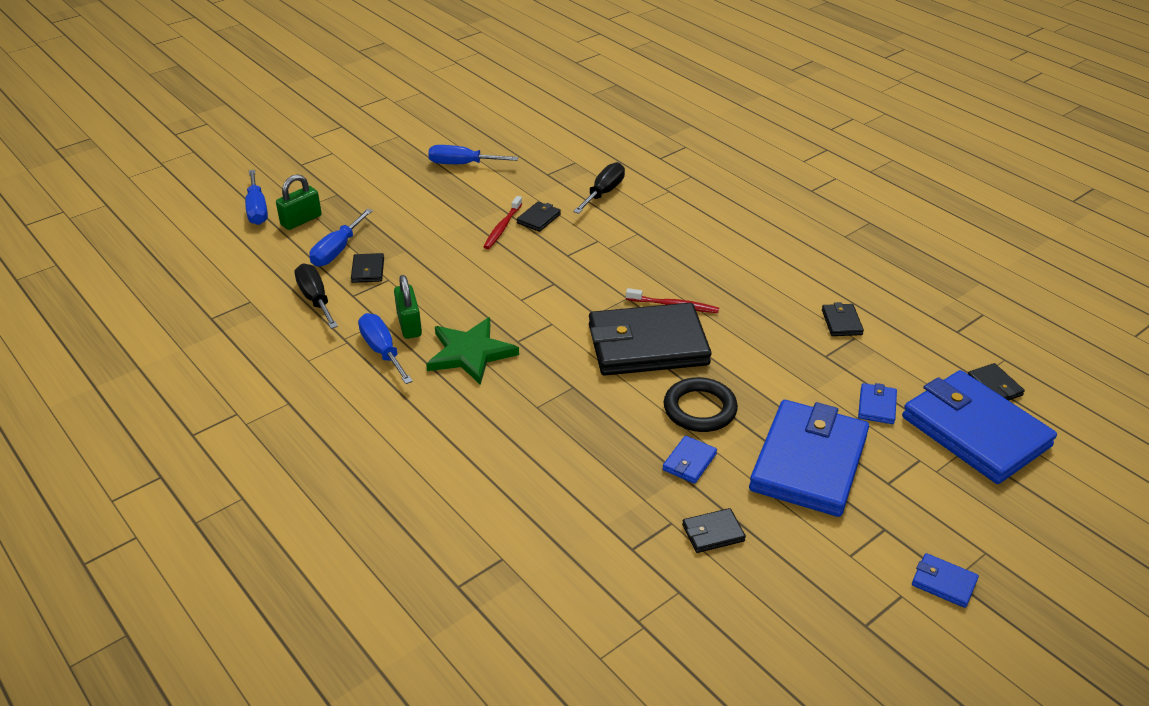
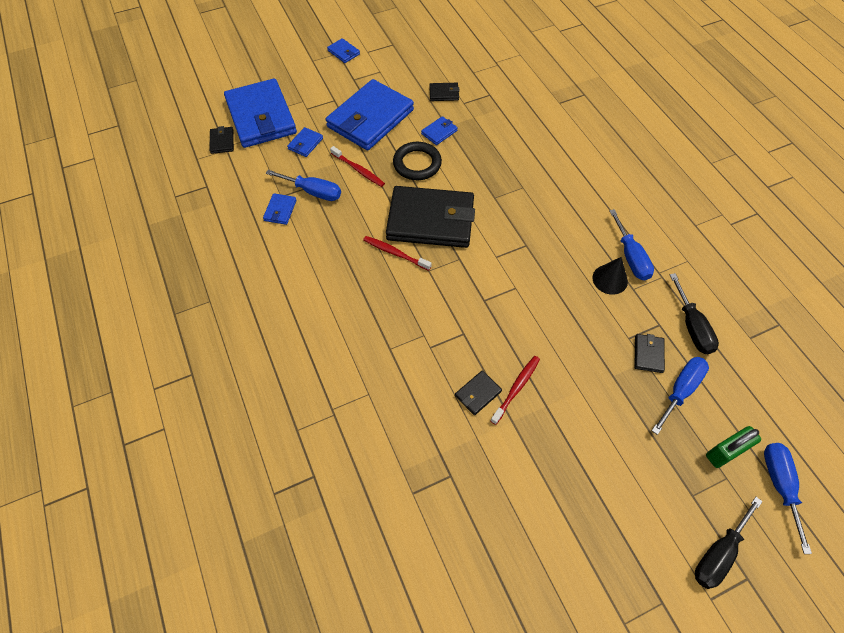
camera: 165 degrees left, 20 degrees up
green padlock [394,275,422,339] -> black cone [592,257,628,295]
green star [426,317,519,385] -> none
blue screwdriver [428,145,518,164] -> blue screwdriver moved to [266,170,341,201]
black screwdriver [573,162,625,214] -> black screwdriver moved to [695,497,763,589]
black wallet [822,302,864,336] -> blue wallet [263,193,297,225]
none -> red toothbrush [330,146,385,187]

